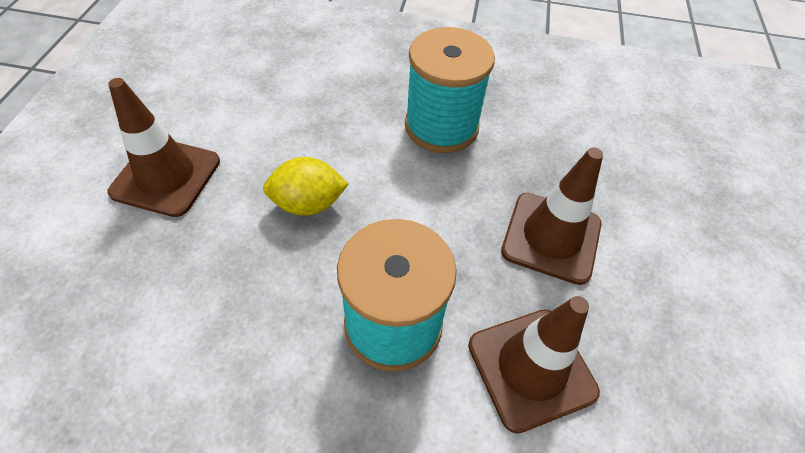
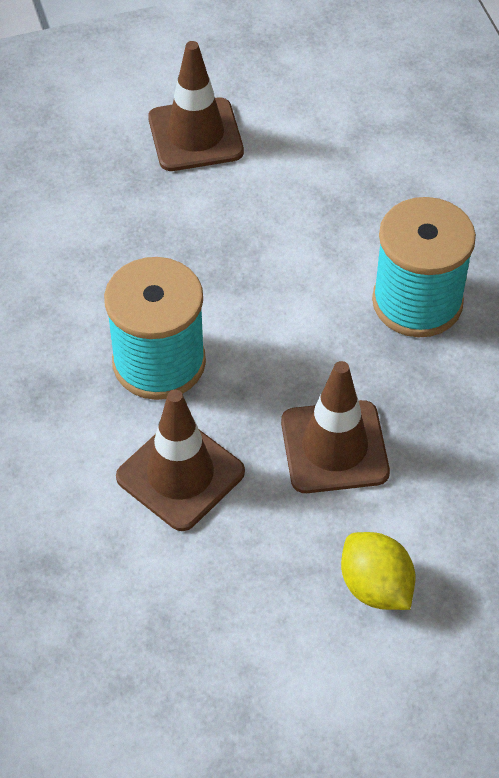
camera: 65 degrees right, 0 degrees up
yellow lemon [263,157,349,216] -> yellow lemon moved to [341,532,416,610]

